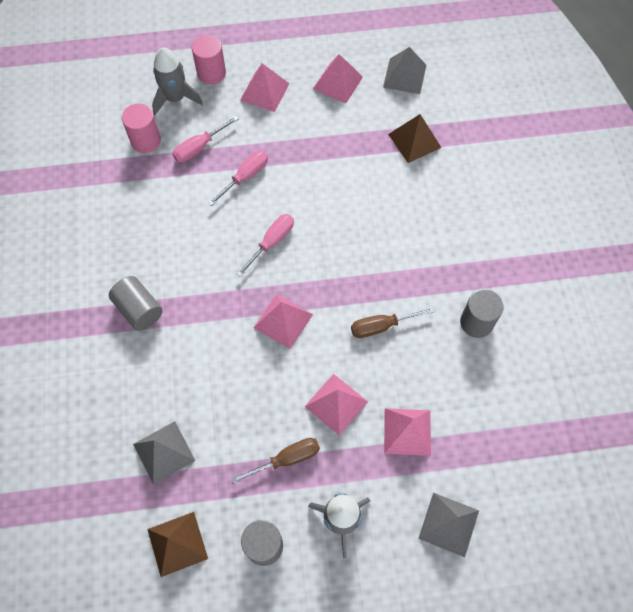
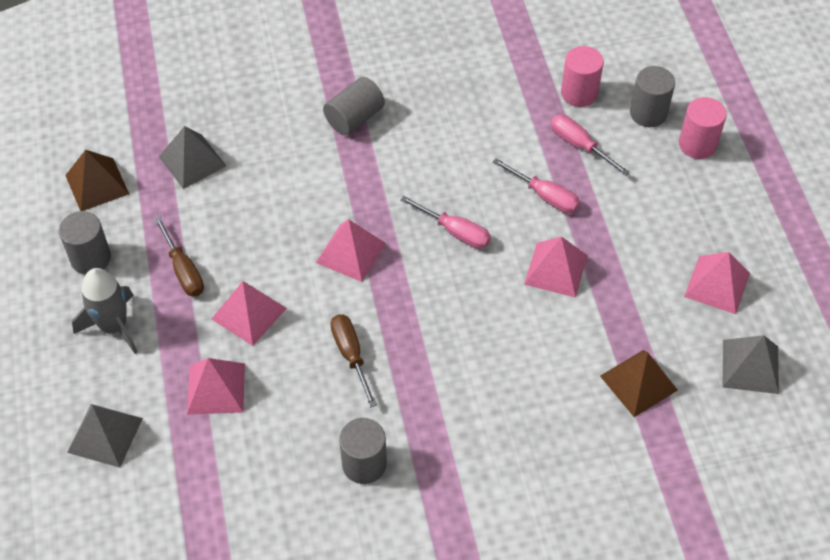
camera: 85 degrees right, 10 degrees down
grey rocket [152,48,203,115] -> grey cylinder [630,66,675,127]
pink pyramid [240,63,289,112] -> pink pyramid moved to [524,236,588,298]

